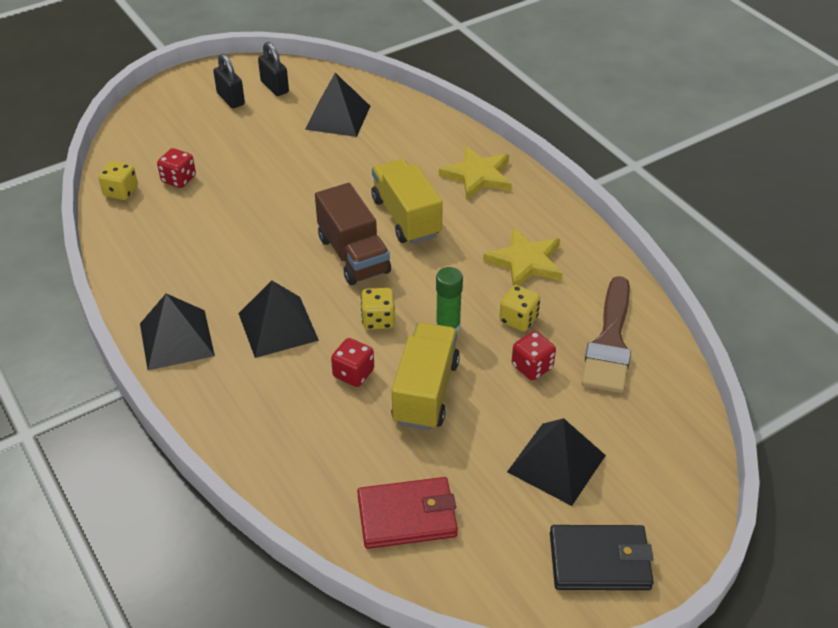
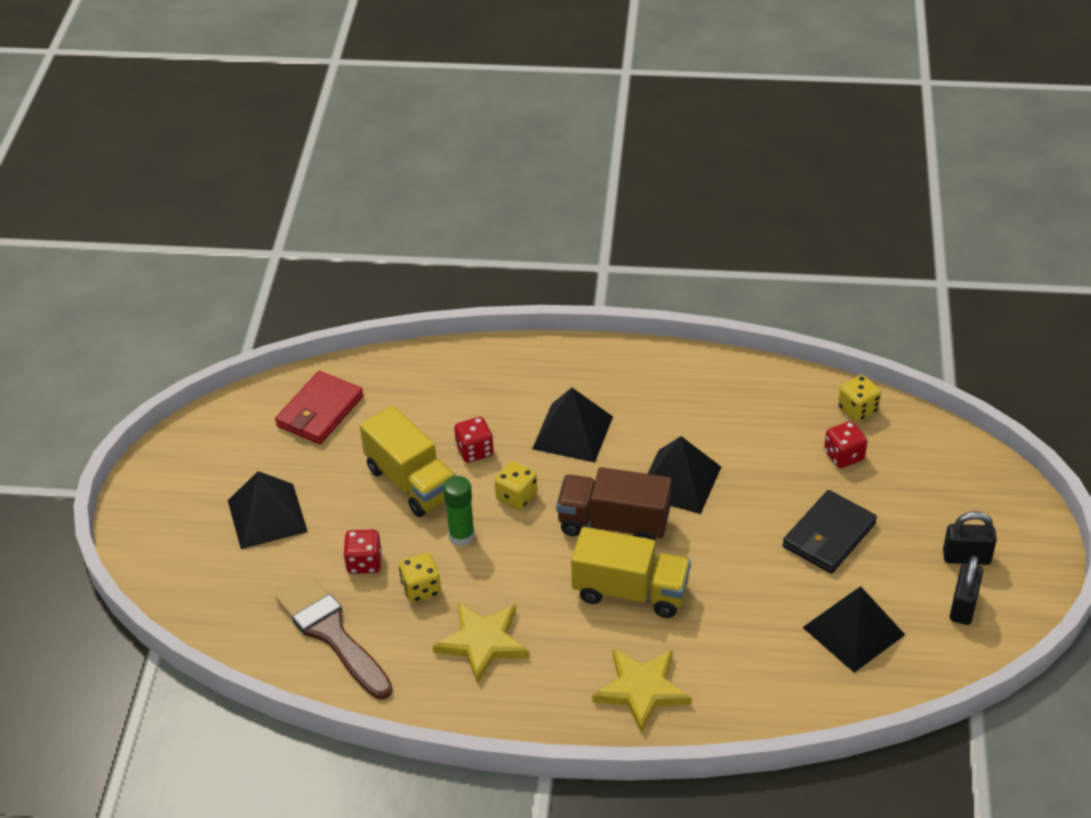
camera: 130 degrees right, 0 degrees up
black pyramid [140,293,215,370] -> black pyramid moved to [647,436,721,514]
black padlock [258,42,289,96] -> black padlock turned 75 degrees counterclockwise [950,556,983,625]
black wallet [550,525,654,590] -> black wallet moved to [783,490,877,573]

